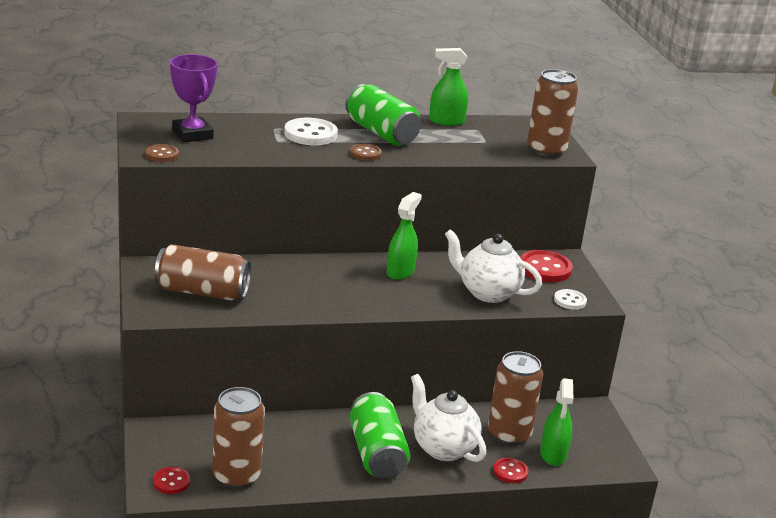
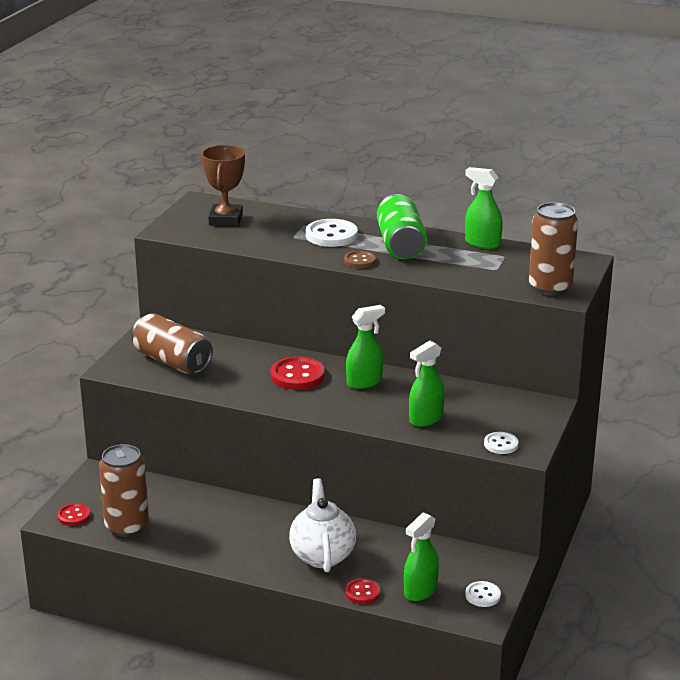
camera: 35 degrees right, 0 degrees up
brown button [145,144,179,162] -> none
purple trophy [170,54,218,143] -> brown trophy [201,145,245,226]
green can [350,392,410,479] -> none
white teapot [445,229,542,303] -> green spray bottle [409,340,445,427]
brown can [488,351,543,445] -> none
red button [520,250,573,282] -> red button moved to [270,356,325,390]
none -> white button [465,581,501,607]

